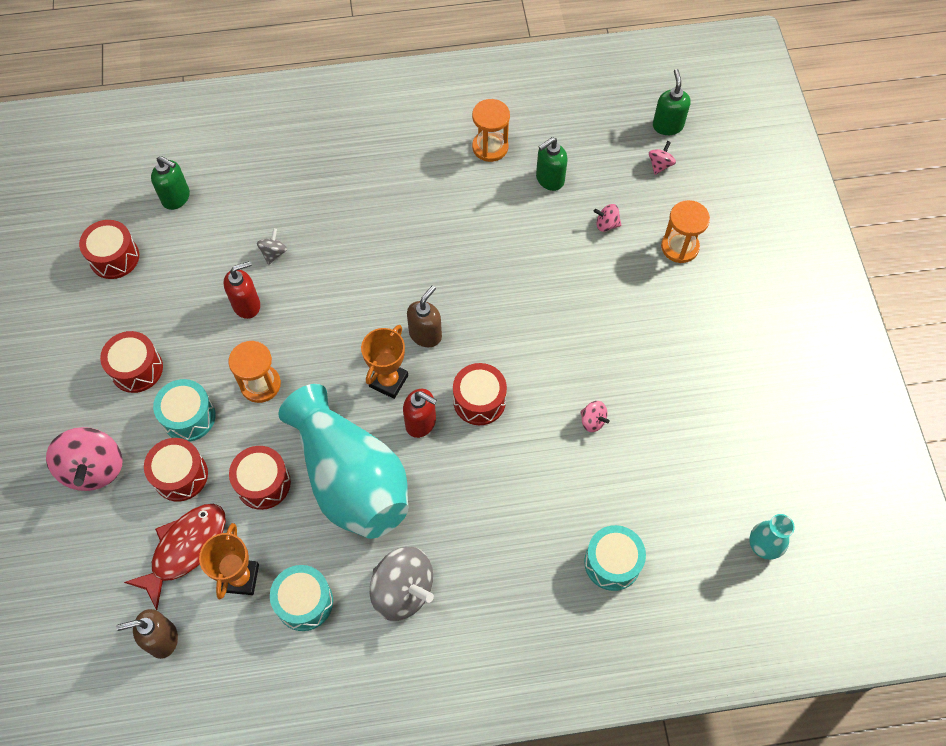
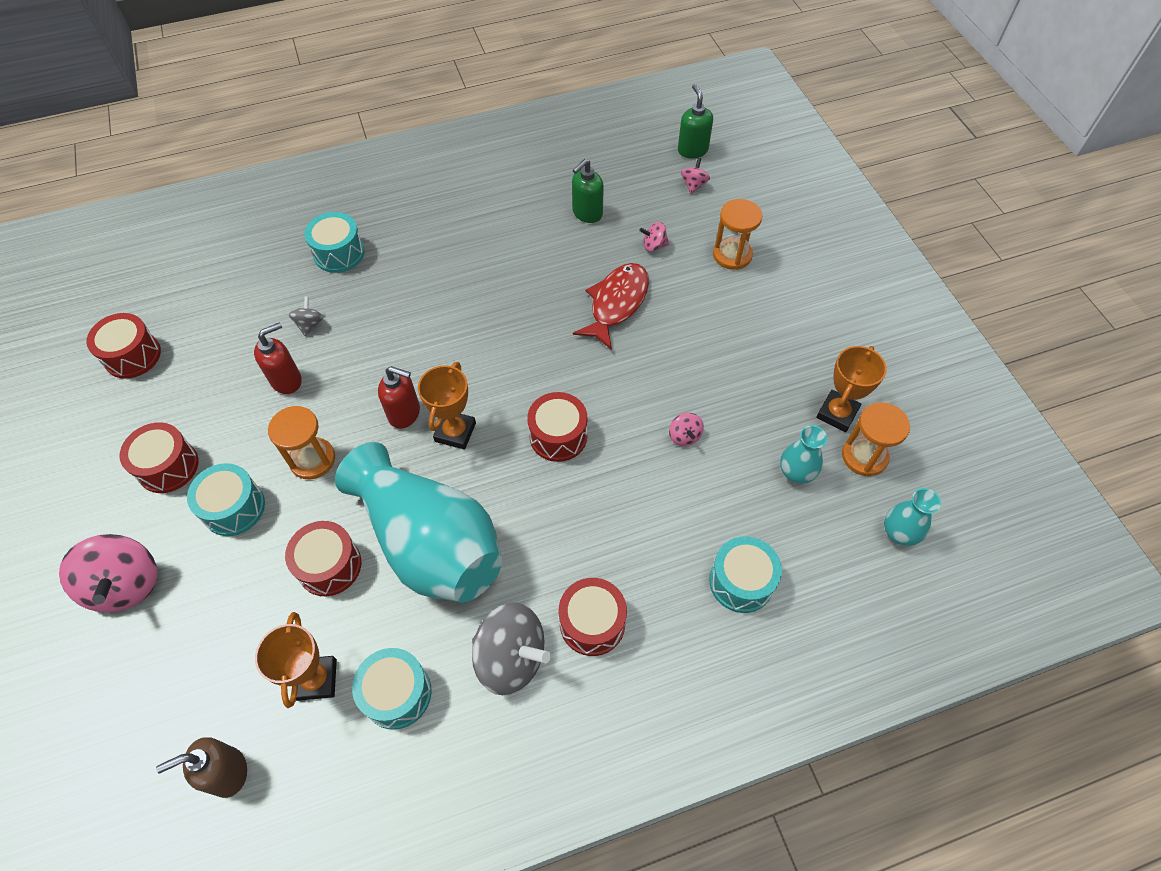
camera: 10 degrees left, 5 degrees down
red fish [124,504,226,610] -> red fish moved to [573,263,649,350]
red drum [144,438,208,502] -> red drum moved to [559,578,627,656]
green soap dispenser [151,156,190,210] -> none
red soap dispenser [403,389,437,438] -> red soap dispenser moved to [378,366,420,429]
brown soap dispenser [407,285,442,347] -> none
orange hourglass [472,99,510,162] -> orange hourglass moved to [842,402,910,476]
pink spinning top [580,401,610,432] -> pink spinning top turned 45 degrees clockwise [669,413,704,446]
none -> turquoise drum [304,212,365,273]
none -> turquoise vase [780,425,827,483]
none -> orange trophy [816,346,887,432]

